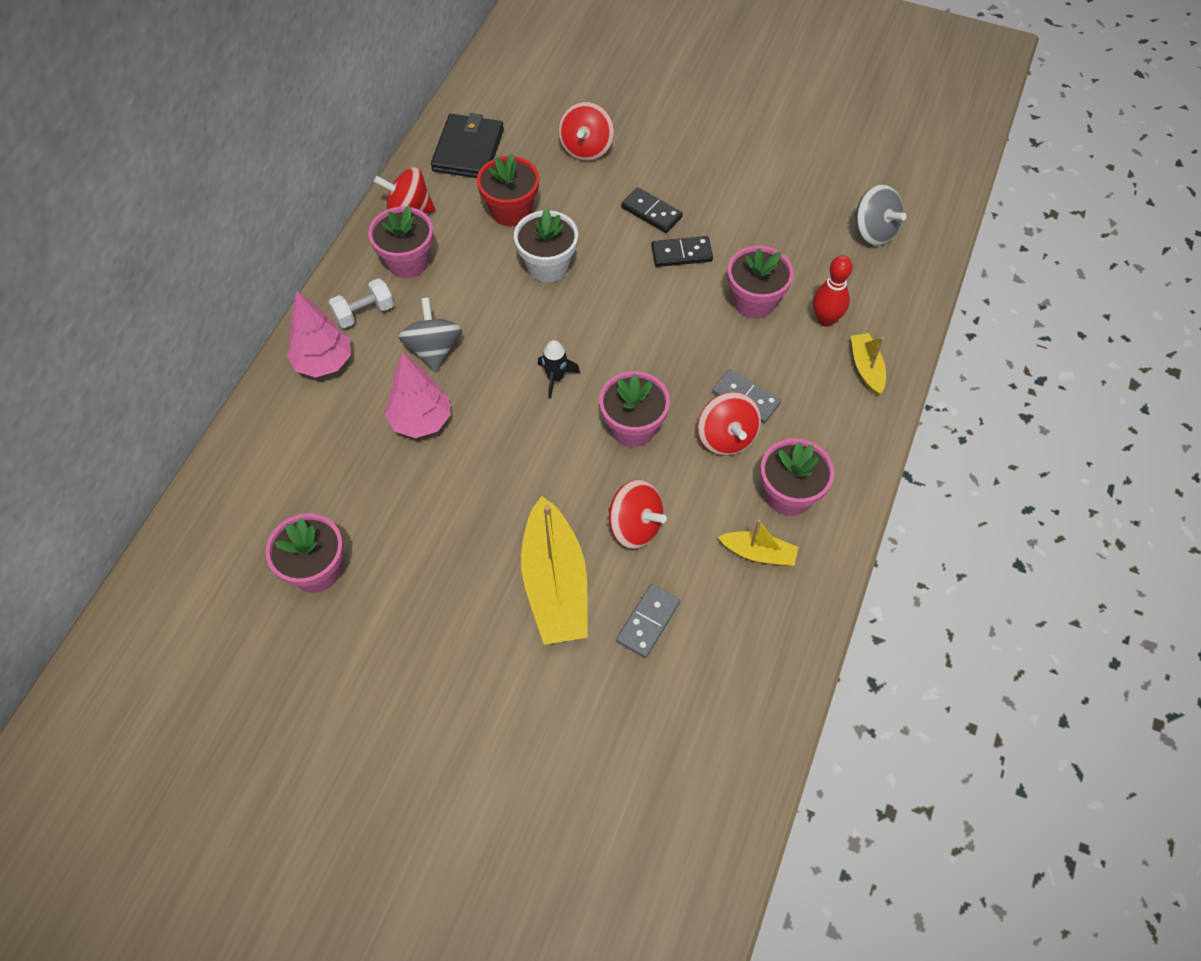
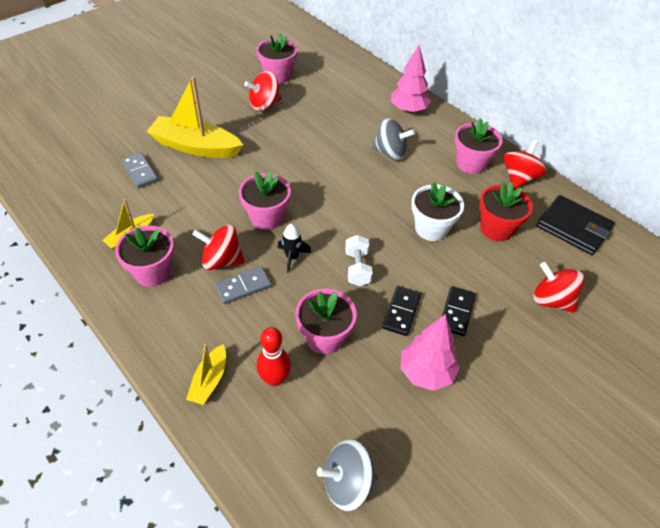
camera: 115 degrees right, 10 degrees down
white dumbbell [329,278,394,328] -> white dumbbell moved to [345,235,373,286]
pink tree [385,353,451,438] -> pink tree moved to [400,314,460,391]
black rocket [538,340,580,399] -> black rocket moved to [278,224,311,273]
red spinning top [608,480,667,549] -> red spinning top moved to [244,71,282,111]
black domino [621,187,683,233] -> black domino turned 45 degrees counterclockwise [442,286,476,336]
yellow boat [851,333,886,395] -> yellow boat turned 90 degrees clockwise [186,344,226,405]

